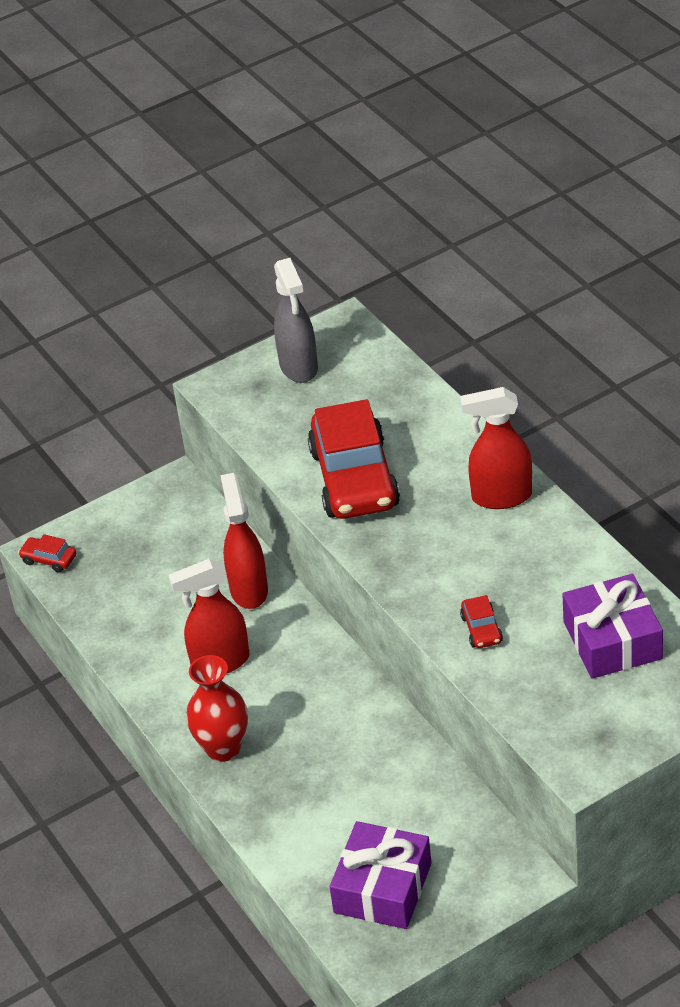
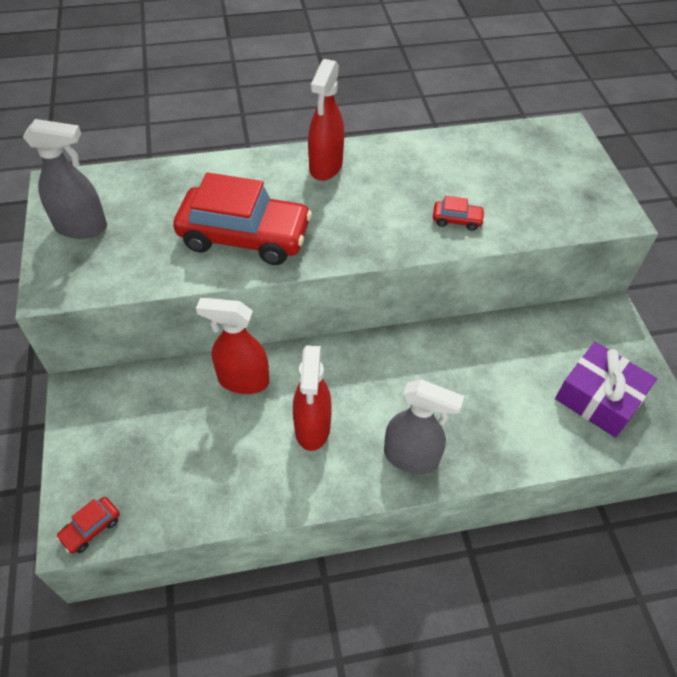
camera: 75 degrees left, 10 degrees up
red vase [186,655,248,762] -> grey spray bottle [384,379,464,474]
purple gift [562,574,663,679] -> none

